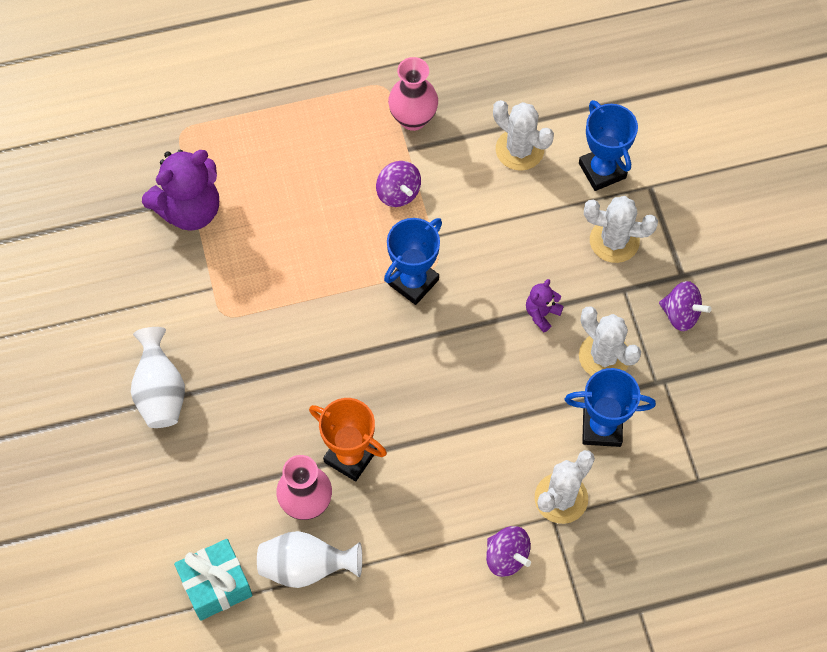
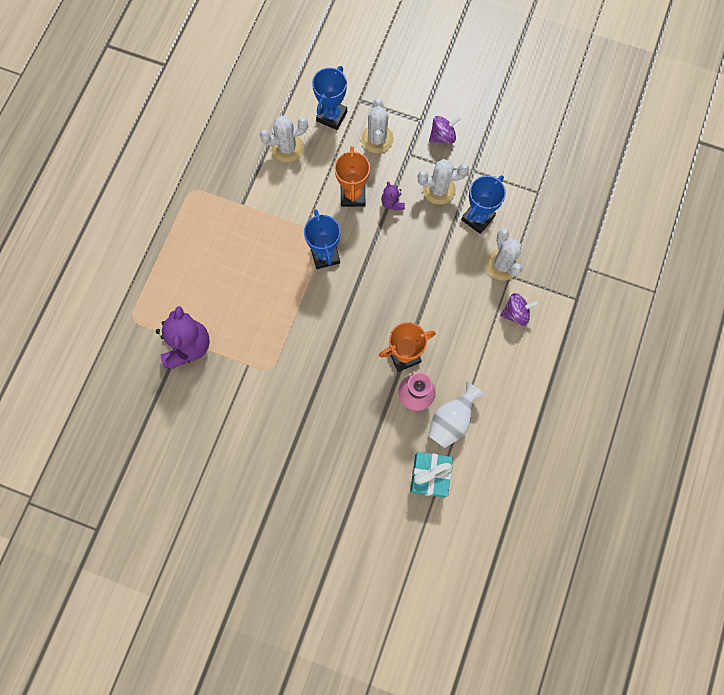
camera: 55 degrees left, 10 degrees up
white vase [131,327,185,428] -> none
purple spinning top [376,161,421,207] -> none
pink vase [388,57,438,131] -> none
blue trophy [579,100,638,191] -> blue trophy turned 75 degrees counterclockwise [312,66,347,130]
white cactus [584,196,658,263] -> white cactus turned 45 degrees counterclockwise [361,99,394,153]
none -> orange trophy [334,146,370,207]

